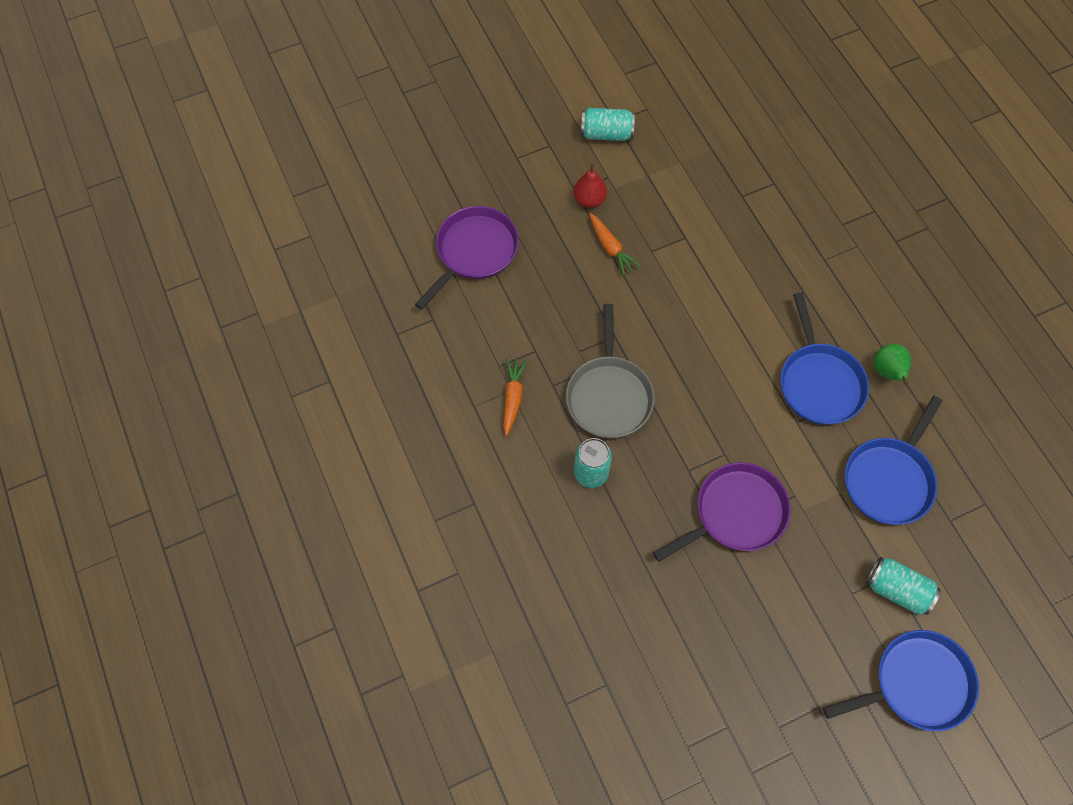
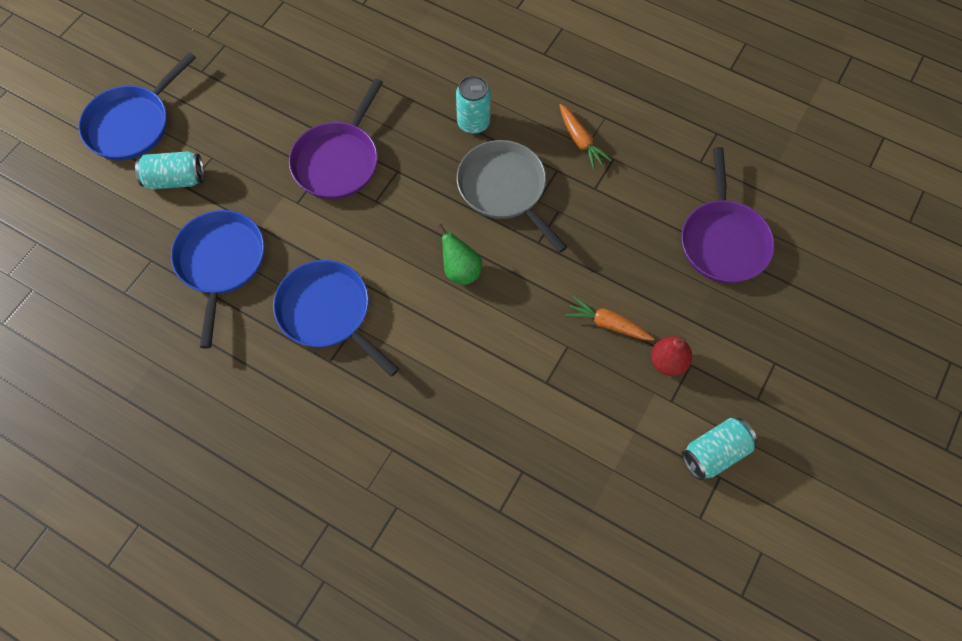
camera: 145 degrees right, 0 degrees up
green pear [874,344,911,385] -> green pear moved to [438,224,482,285]

